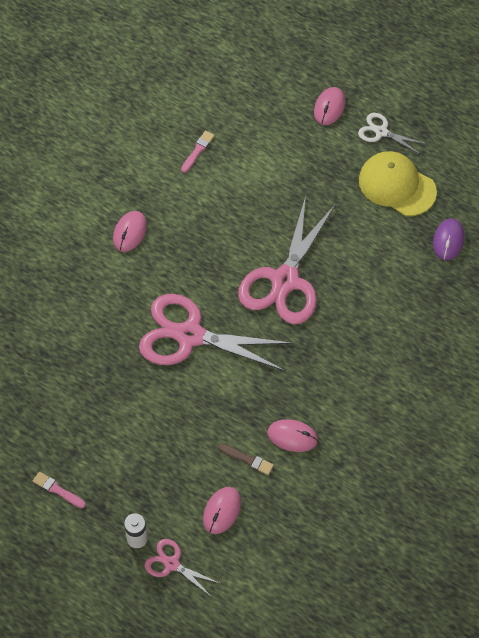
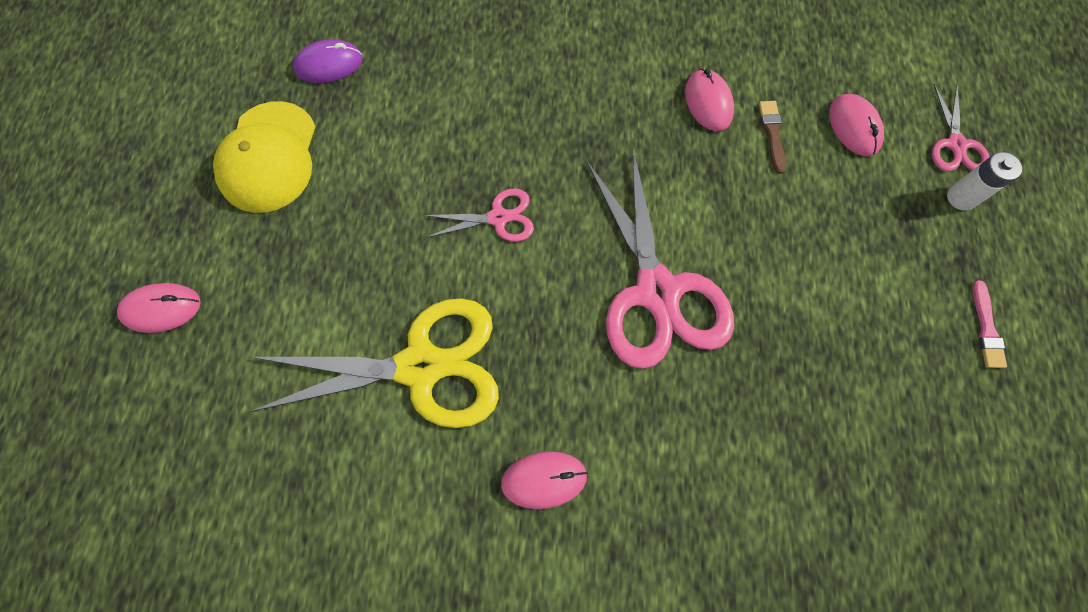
camera: 120 degrees left, 10 degrees up
pink brush [181,130,215,173] -> none
pink mouse [203,487,241,534] -> pink mouse turned 75 degrees clockwise [829,94,884,156]
pink scissors [238,196,335,324] -> pink scissors [423,188,534,242], size x0.48
white scissors [358,113,426,154] -> none
none -> yellow scissors [250,298,499,428]

